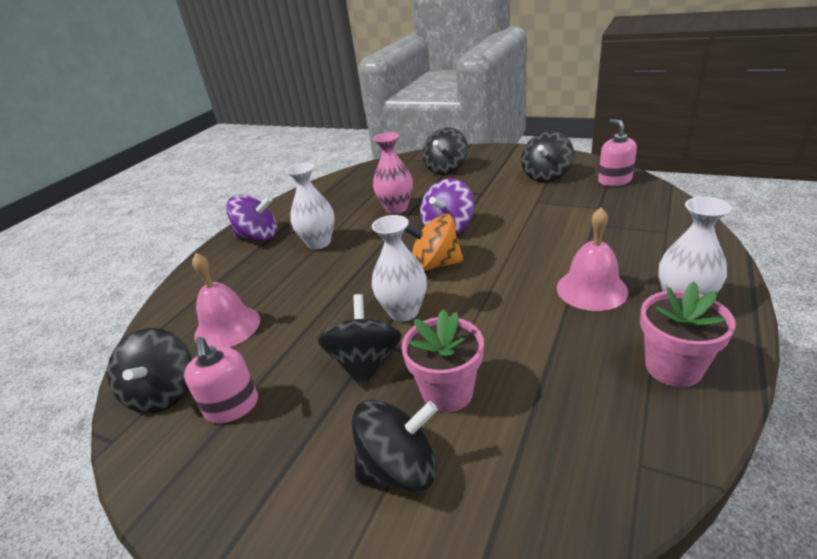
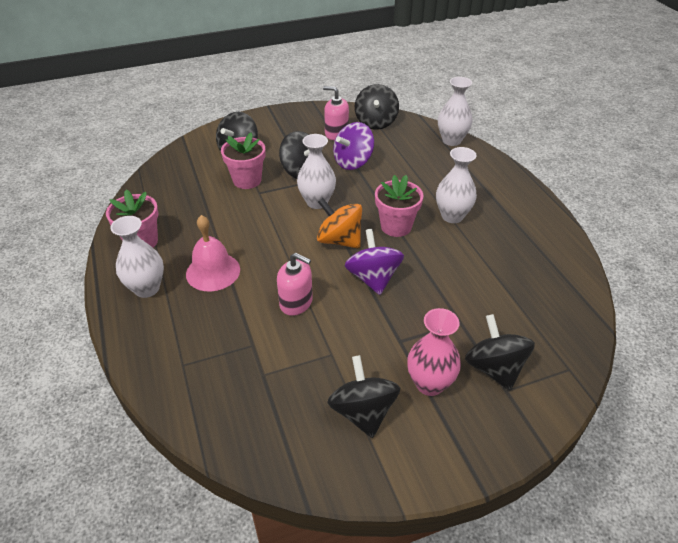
camera: 130 degrees right, 10 degrees up
black spinning top [107,328,192,413] -> black spinning top turned 120 degrees counterclockwise [355,84,399,130]
pink bell [192,253,260,348] -> none
purple spinning top [226,195,277,241] -> purple spinning top moved to [333,122,374,170]
pink vase [373,132,413,214] -> pink vase moved to [407,308,461,396]
orange spinning top [404,214,463,271] -> orange spinning top turned 105 degrees counterclockwise [317,198,362,248]
pink soap dispenser [598,119,637,186] -> pink soap dispenser moved to [277,253,313,316]
none -> pink flower pot [375,175,423,237]
none -> white vase [438,77,473,146]

